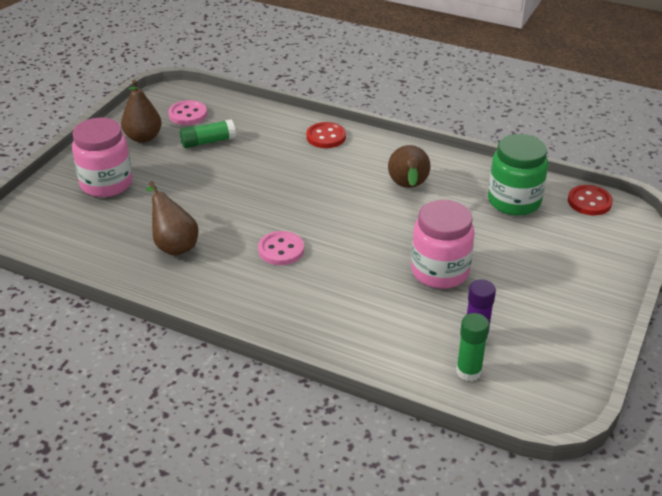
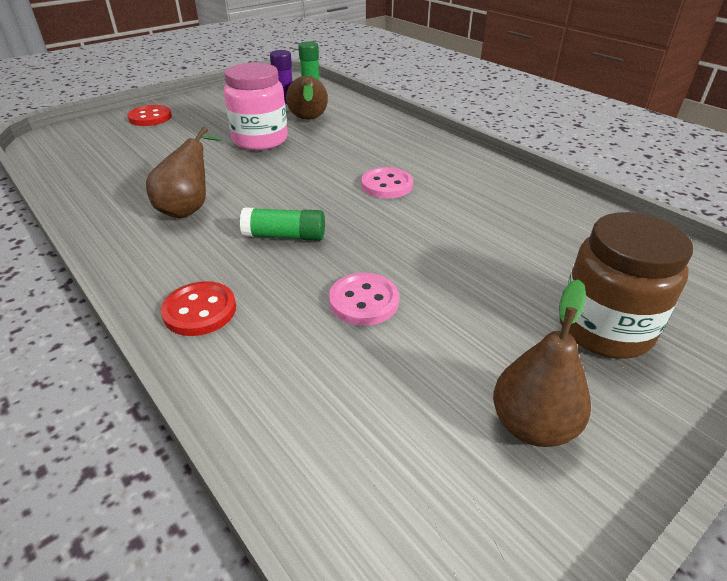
camera: 155 degrees left, 0 degrees up
pink jar [72,118,132,197] -> brown jar [559,212,693,359]
brown pear [146,181,198,256] -> brown pear moved to [286,76,328,120]
pink button [168,100,207,125] -> pink button moved to [329,273,399,325]
green glue stick [180,119,236,148] -> green glue stick moved to [240,207,325,241]
green jar [488,134,548,216] -> none
red button [568,185,613,215] -> red button moved to [127,105,172,126]

